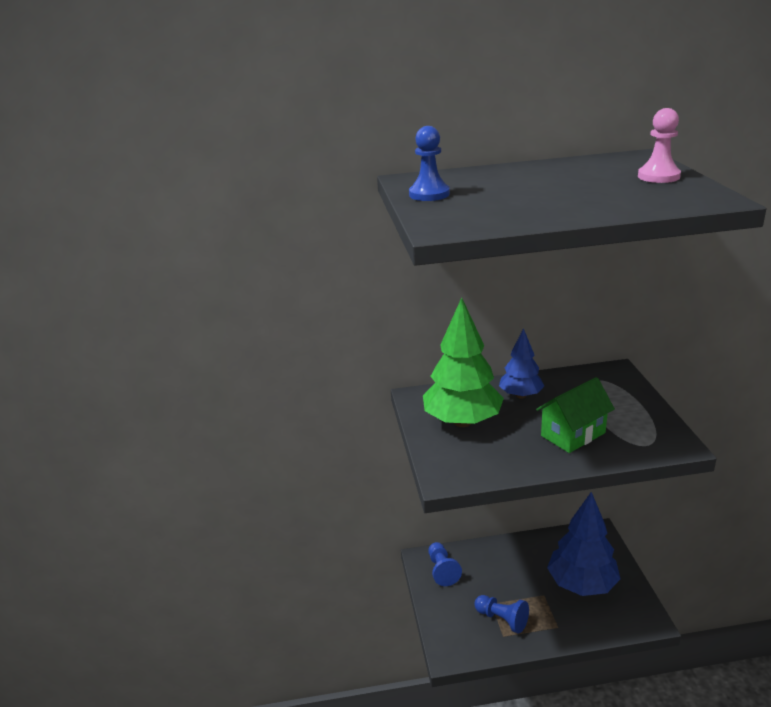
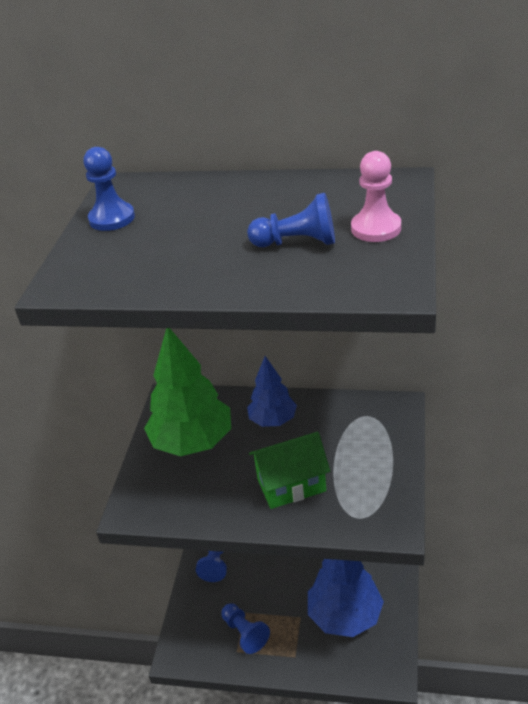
camera: 20 degrees right, 10 degrees up
none -> blue pawn [247,193,335,247]

